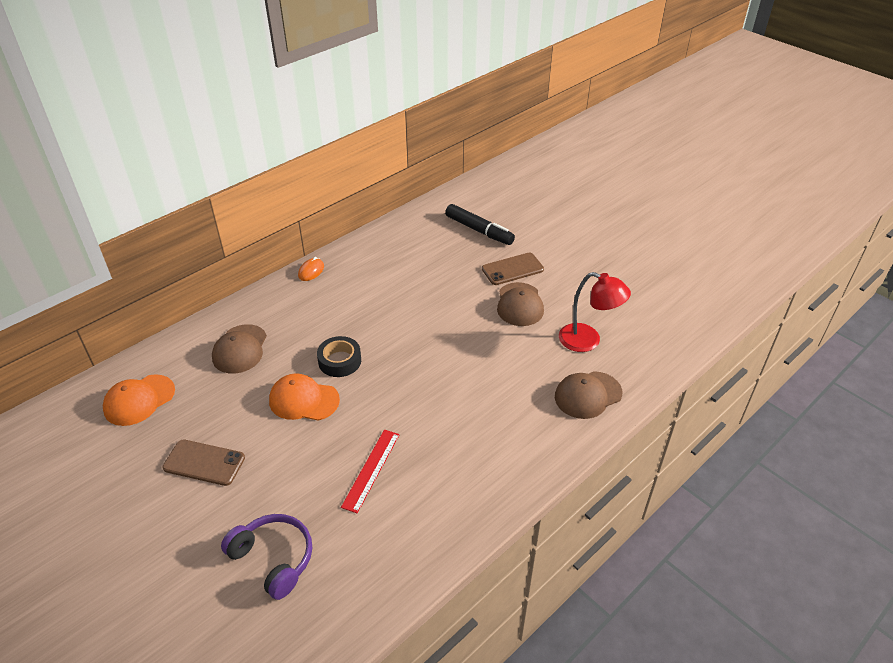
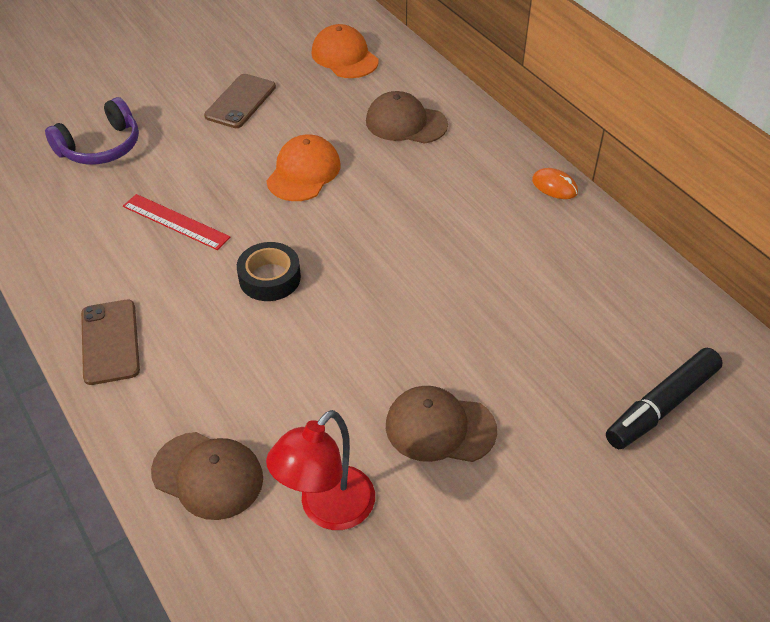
camera: 100 degrees right, 5 degrees up
black tape [317,336,361,377] -> black tape moved to [237,242,301,301]
brown phone [482,253,544,285] -> brown phone moved to [81,300,140,385]
brown cap [555,371,622,419] -> brown cap turned 135 degrees clockwise [151,432,263,520]

